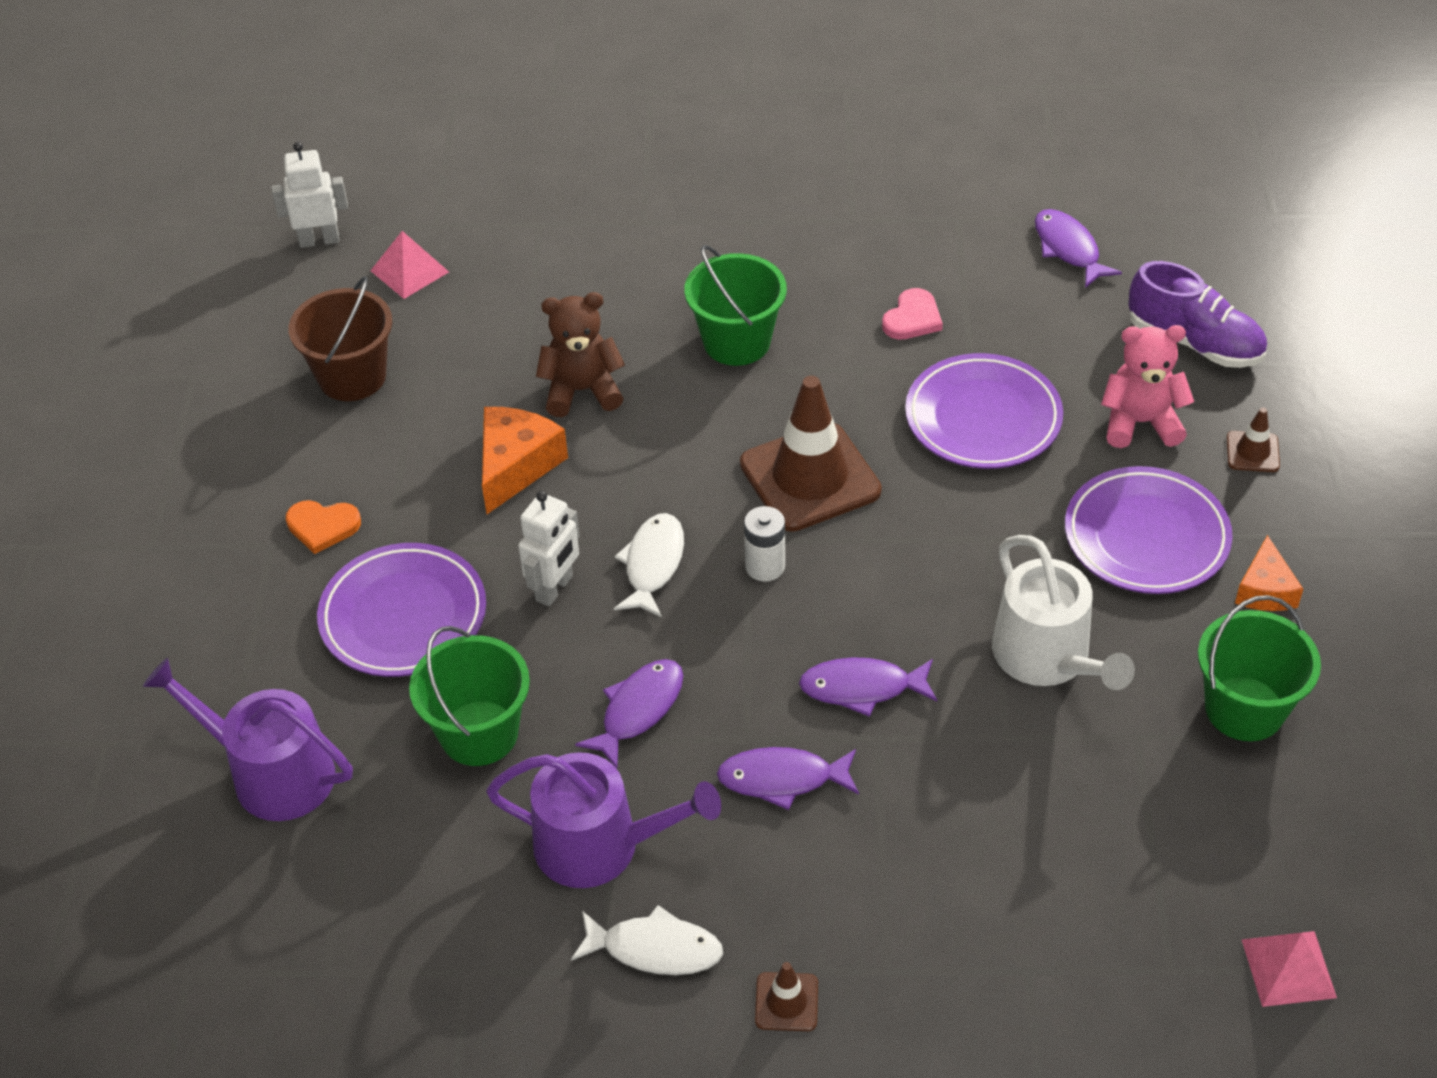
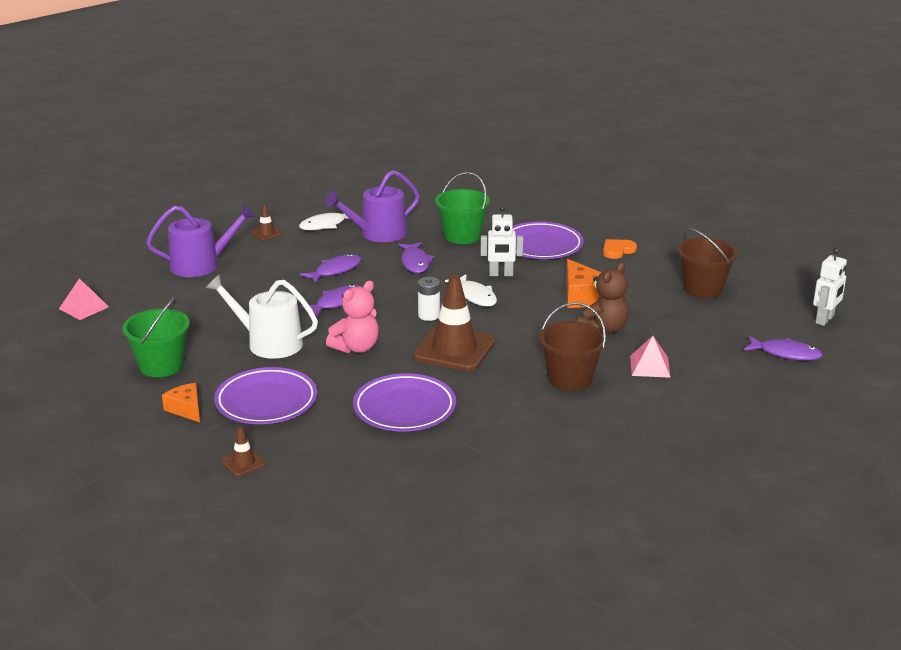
camera: 135 degrees right, 20 degrees down
purple watering can [143,658,353,821] -> purple watering can moved to [146,204,256,277]
pink pyramid [370,231,449,299] -> pink pyramid moved to [630,336,671,378]
white robot [518,491,580,606] -> white robot turned 75 degrees counterclockwise [481,206,523,276]
green bucket [684,245,787,366] -> brown bucket [539,302,606,391]
pink heart [882,288,943,340] -> none
purple fish [1035,209,1122,288] -> purple fish moved to [744,336,823,361]
pink teddy bear [1101,325,1194,448] -> pink teddy bear moved to [326,281,379,353]
purple shoe [1129,261,1267,368] -> none

